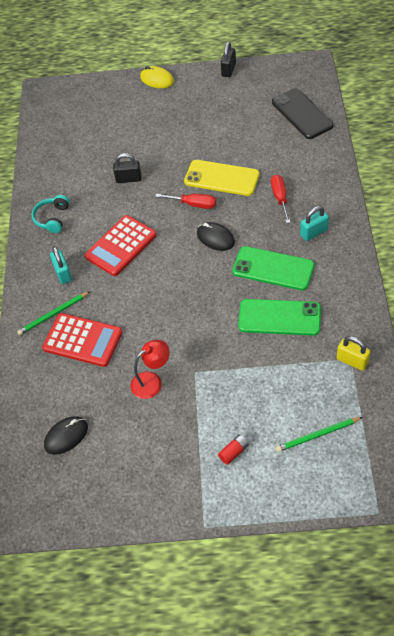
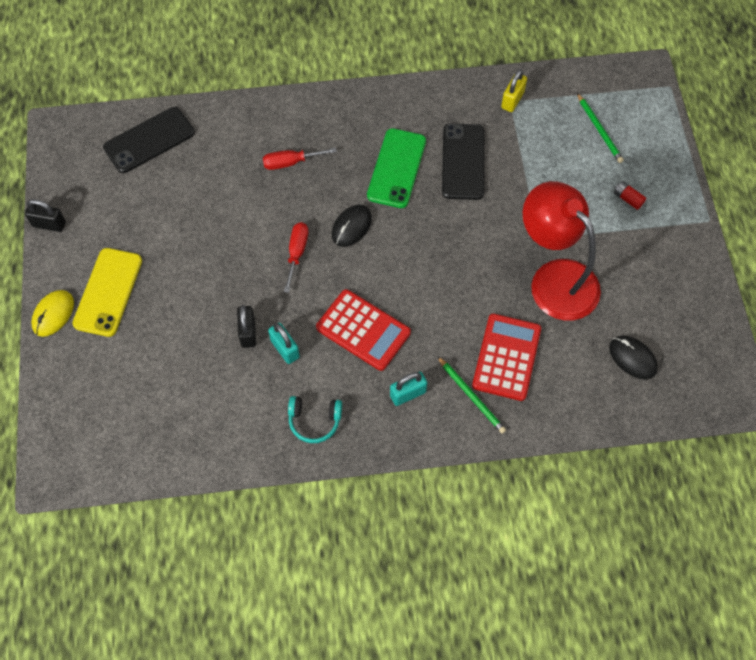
camera: 100 degrees left, 10 degrees up
red lamp [131,340,170,399] -> red lamp [523,181,601,321], size x1.99
yellow phone [184,160,260,196] -> yellow phone moved to [72,248,142,337]
green phone [238,299,321,336] -> black phone [442,124,485,200]
turquoise padlock [300,206,329,241] -> turquoise padlock moved to [268,323,300,364]

